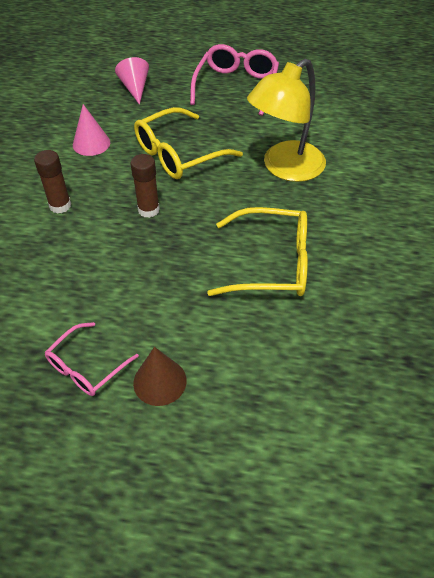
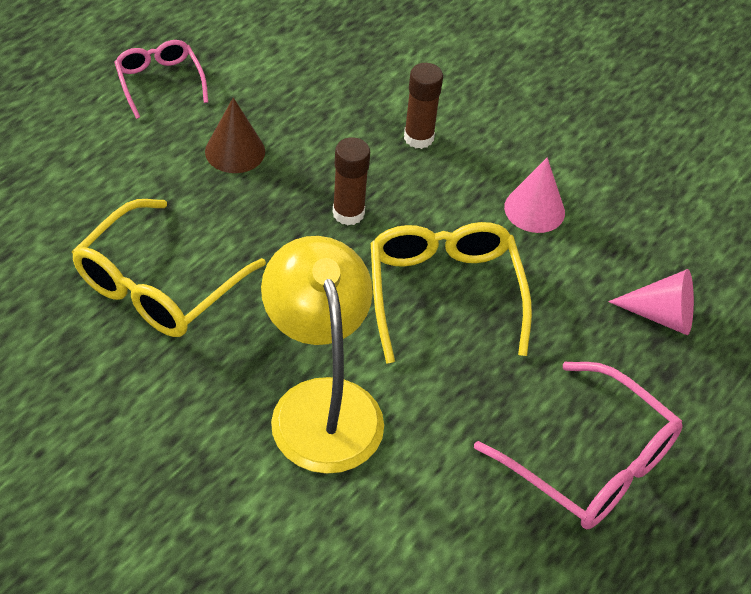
camera: 115 degrees right, 0 degrees up
brown cone [133,347,186,406] -> brown cone moved to [205,97,265,173]

